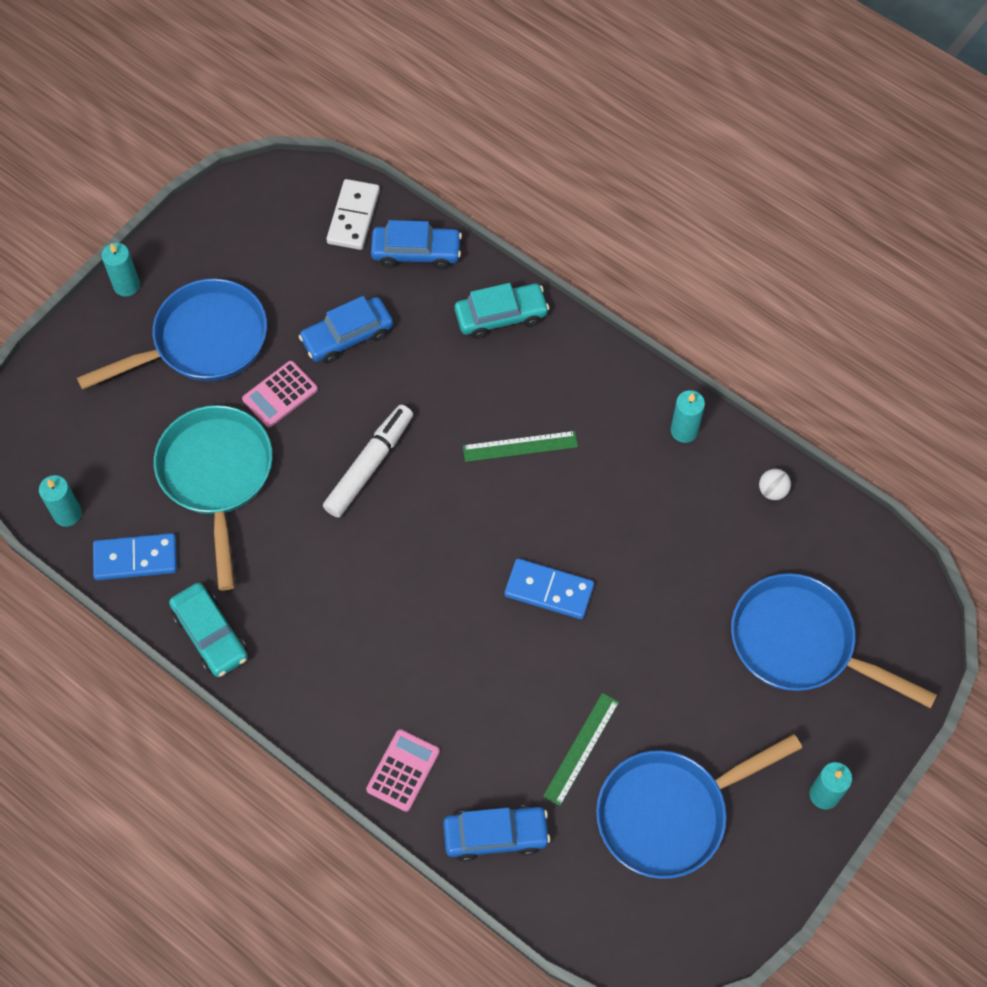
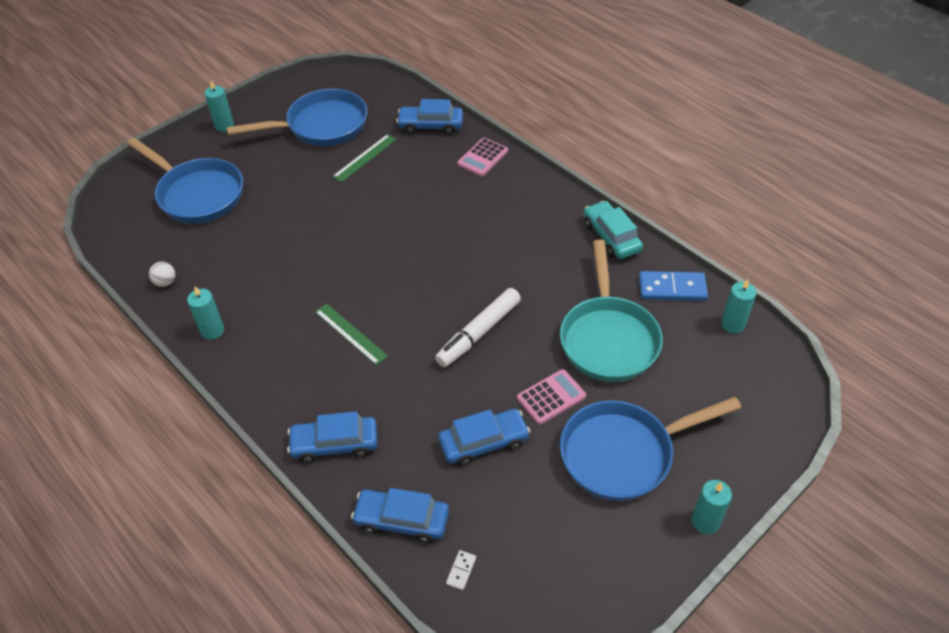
camera: 170 degrees left, 15 degrees down
white domino [326,179,380,250] -> white domino [446,550,476,590], size x0.46
turquoise car [455,283,549,339] -> blue car [287,411,378,463]
green ruler [463,431,578,462] -> green ruler turned 45 degrees clockwise [315,304,388,365]
blue domino [505,558,594,619] -> none

